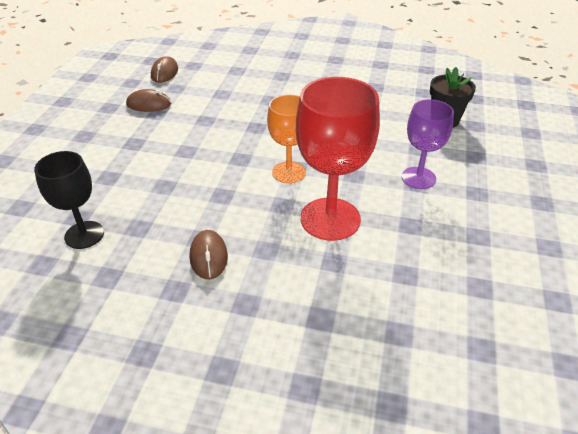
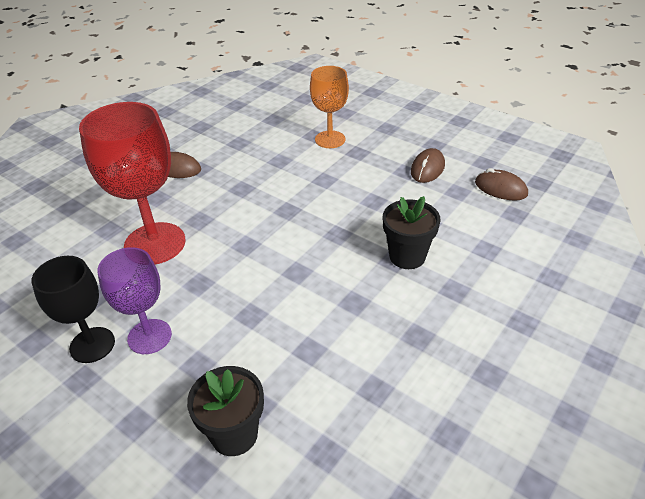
camera: 115 degrees right, 0 degrees up
black goblet [34,151,104,249] -> black goblet moved to [32,256,115,363]
orange goblet [267,94,306,184] -> orange goblet moved to [310,66,349,148]
none -> black flower pot [383,196,440,269]

